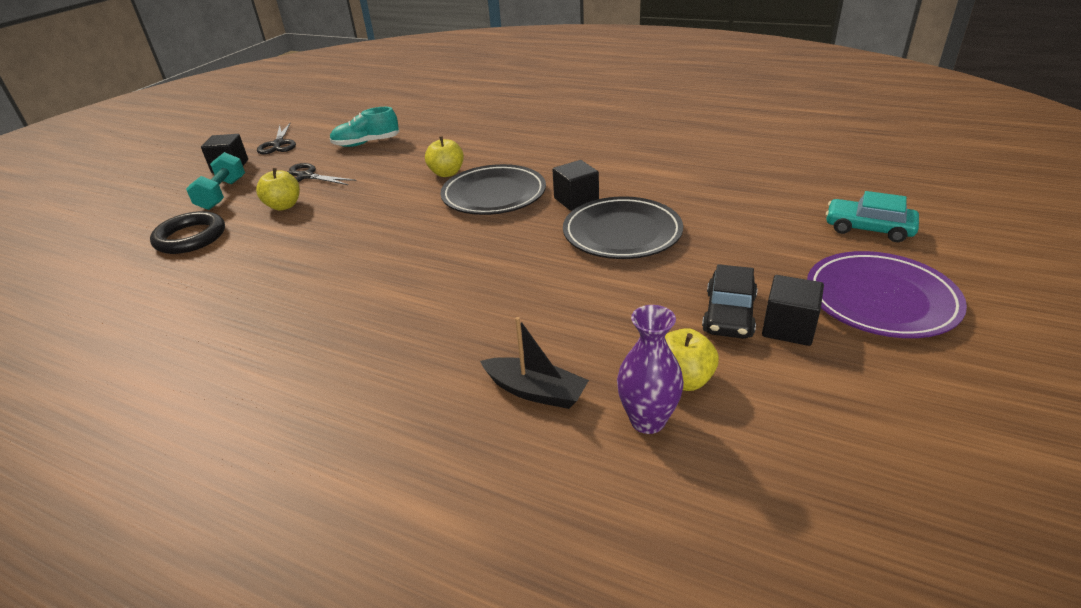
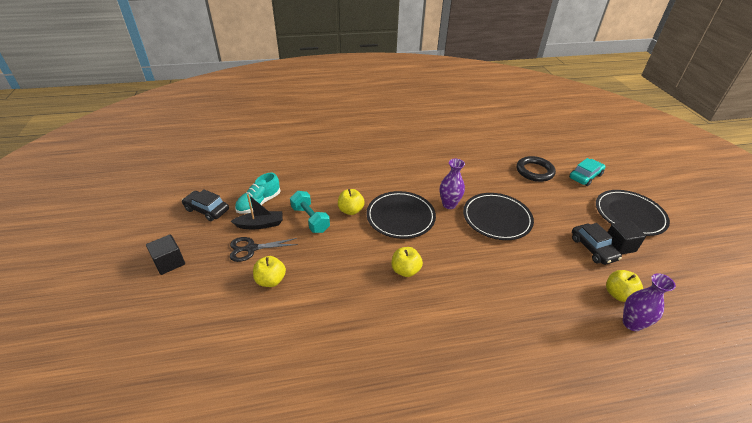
camera: 40 degrees left, 5 degrees up
black ring [150,211,225,254] -> black ring moved to [516,156,556,182]
turquoise dumbbell [186,152,245,210] -> turquoise dumbbell moved to [290,191,330,233]
black scissors [257,123,296,154] -> none
black boat [480,317,589,409] -> black boat moved to [231,194,283,229]
black cube [553,160,599,211] -> purple vase [440,159,465,209]
purple plate [807,251,967,338] -> black plate [596,190,670,236]
turquoise car [826,191,919,242] -> turquoise car turned 150 degrees clockwise [569,158,606,186]
none -> black car [182,189,229,221]
none -> yellow apple [392,247,423,277]

